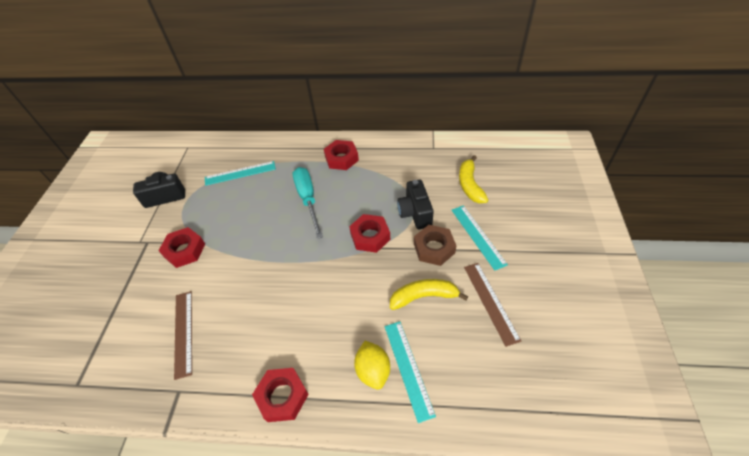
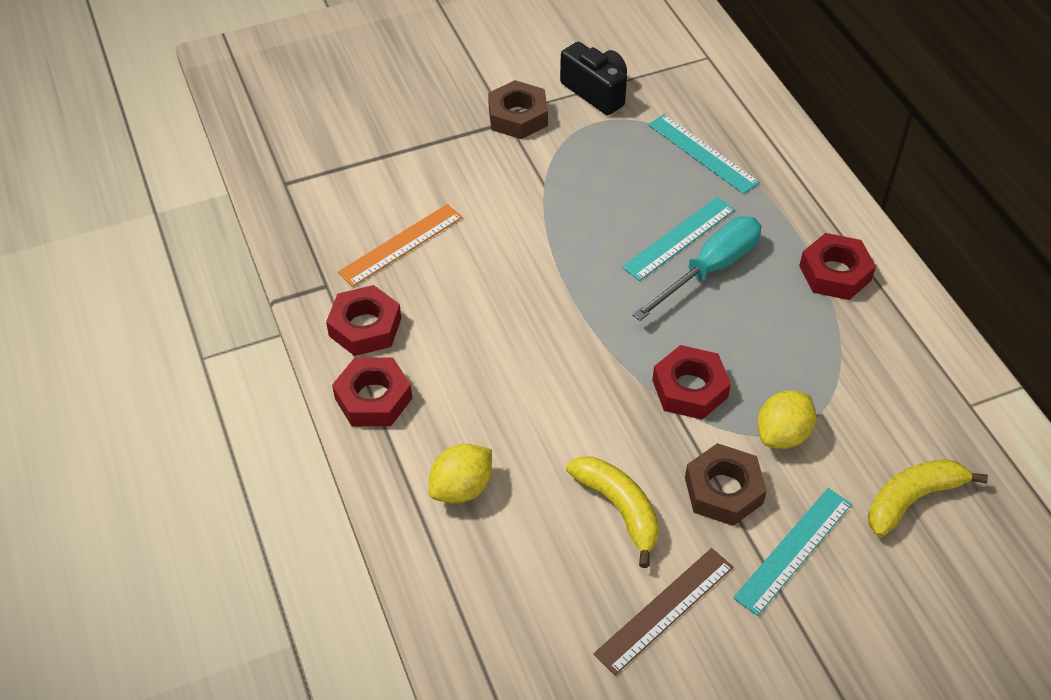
camera: 60 degrees right, 0 degrees up
red nut [158,227,205,268] -> red nut moved to [326,285,401,356]
brown ruler [174,291,192,380] -> orange ruler [338,204,463,287]
turquoise ruler [385,321,436,423] -> turquoise ruler moved to [622,197,735,281]
black camera [397,179,434,229] -> yellow lemon [757,391,816,449]
none -> brown nut [488,80,548,139]

